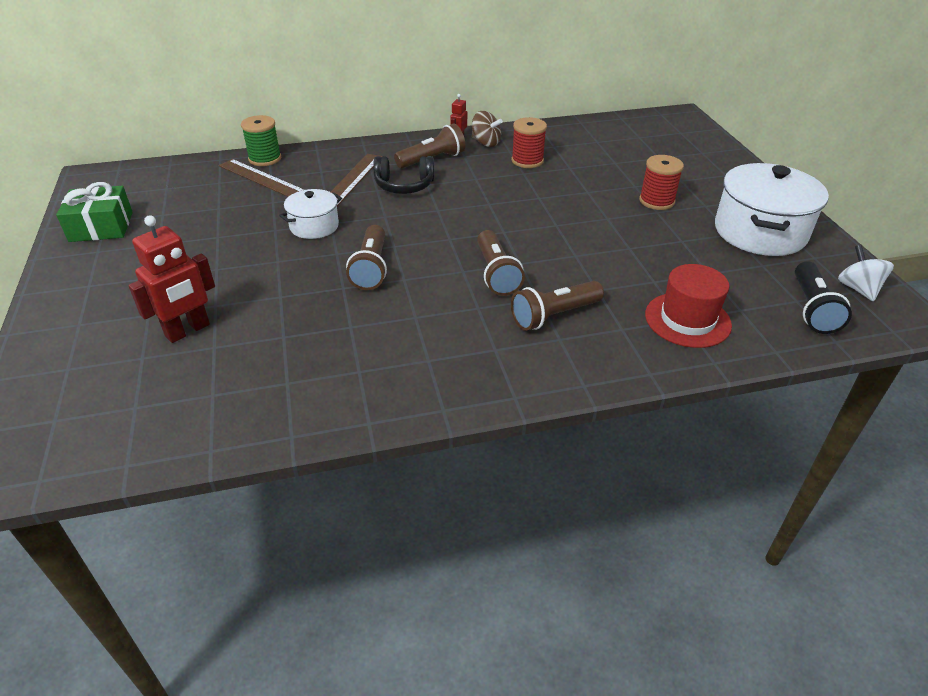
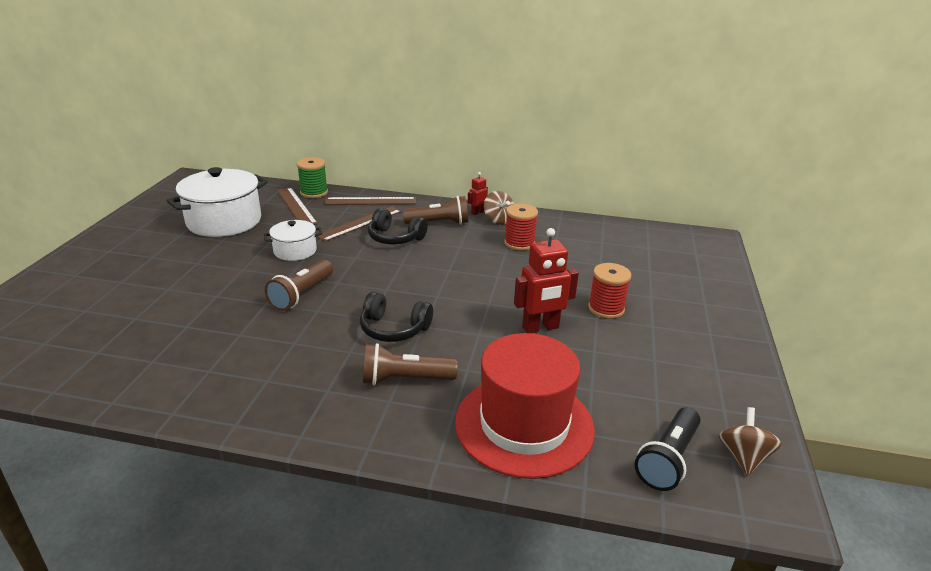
camera: 25 degrees right, 10 degrees down
green gift [56,182,133,242] -> none
red robot [128,215,215,343] -> red robot moved to [514,228,579,333]
brown flashlight [477,230,525,296] -> black headphones [360,292,433,342]
red hat [645,264,732,348] -> red hat [455,333,595,479], size x1.57
white pot [715,163,829,256] -> white pot moved to [166,167,268,237]
white spinning top [838,245,894,301] -> brown spinning top [719,407,782,476]
none -> brown ruler [325,197,416,205]

